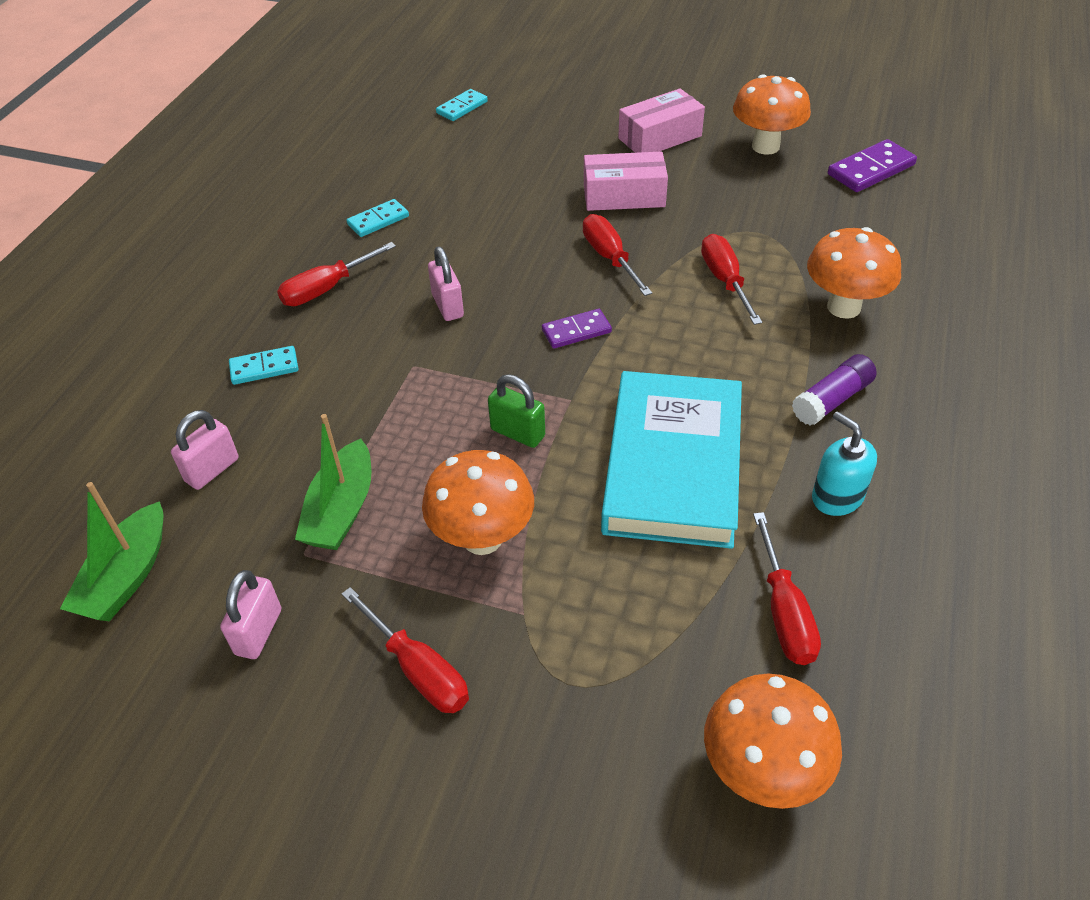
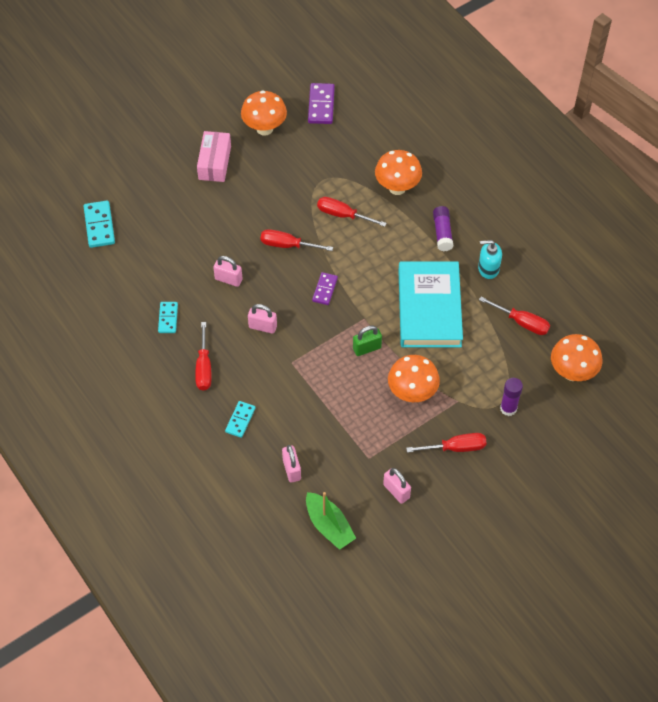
camera: 55 degrees left, 10 degrees up
green boat [295,414,371,550] -> none
turquoise domino [436,89,488,121] -> turquoise domino [84,201,115,248], size x1.53
pink box [584,151,668,211] -> none
turquoise book [601,371,742,549] -> turquoise book turned 45 degrees clockwise [398,261,463,347]
none -> pink padlock [213,256,243,287]
none -> purple glue stick [500,378,523,416]

